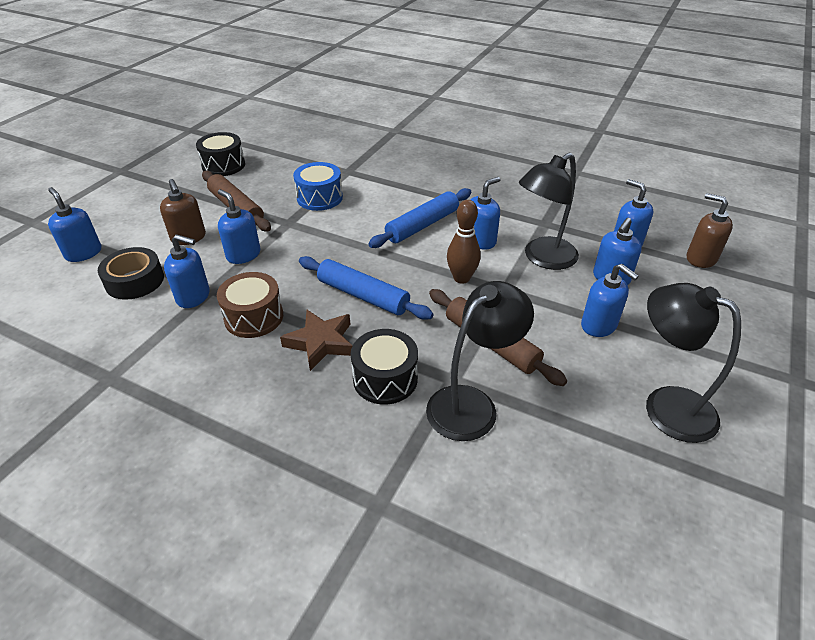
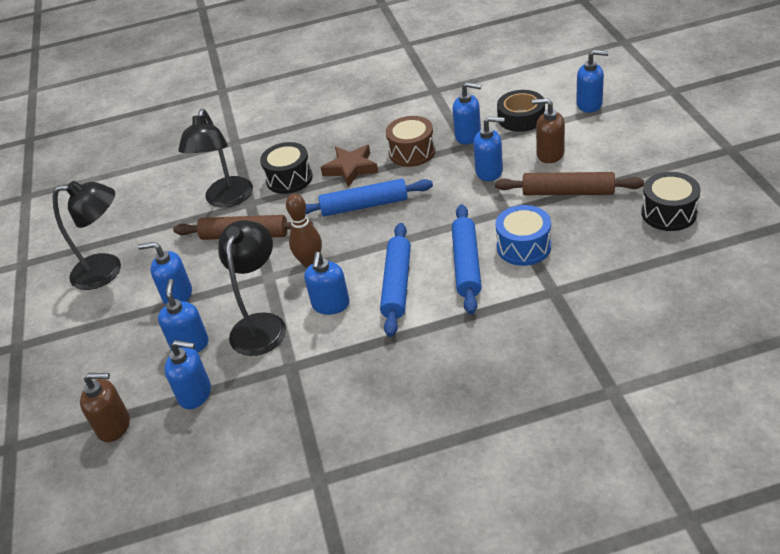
camera: 145 degrees right, 0 degrees up
blue soap dispenser [164,234,210,308] -> blue soap dispenser turned 135 degrees counterclockwise [452,82,481,144]
none -> blue rolling pin [452,205,482,314]

